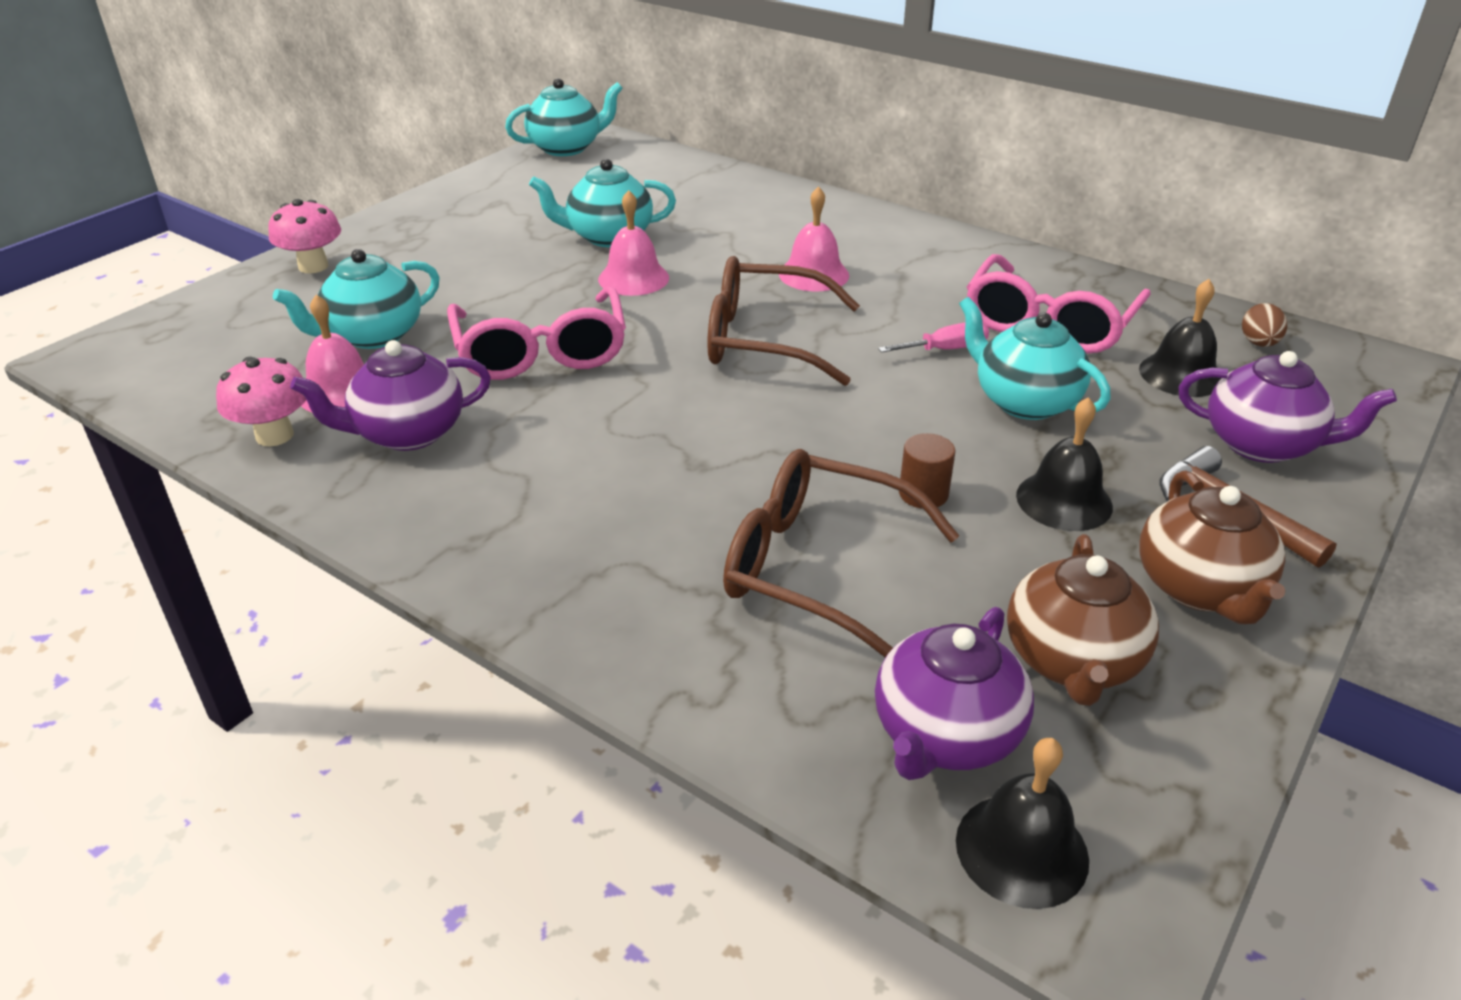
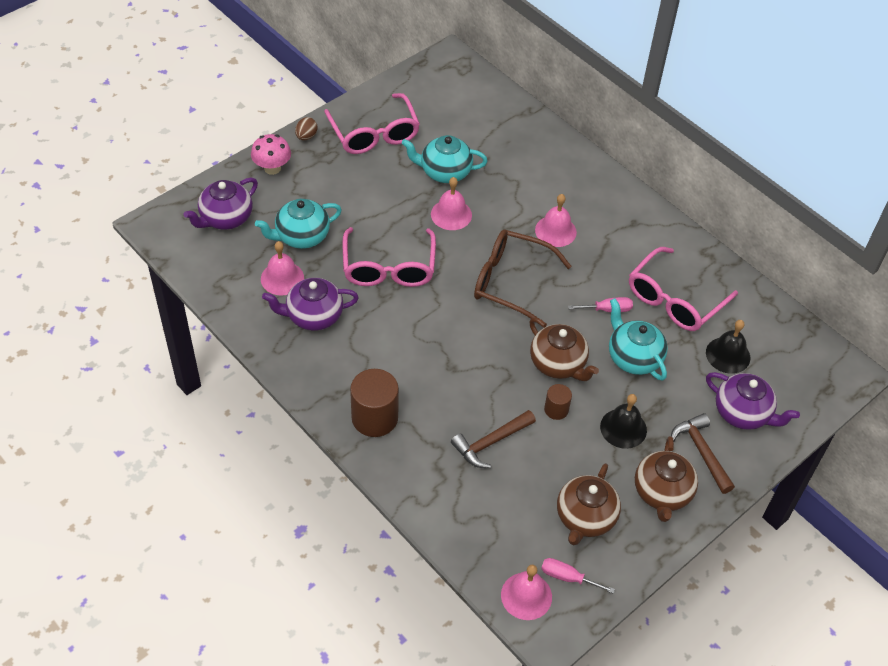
camera: 10 degrees right, 15 degrees up
pink mushroom [216,357,306,447] -> none
turquoise teapot [505,78,623,156] -> none
brown glasses [723,449,959,658] -> brown hammer [451,410,536,468]
purple teapot [875,607,1034,780] -> purple teapot moved to [184,177,258,230]
black bell [956,738,1089,909] -> pink bell [501,565,552,620]
brown egg [1242,303,1287,347] -> brown egg moved to [295,117,318,140]
none -> pink glasses [324,93,420,154]
none -> brown cylinder [350,369,399,437]
none -> brown teapot [530,317,599,381]
none -> pink screwdriver [541,558,615,594]

